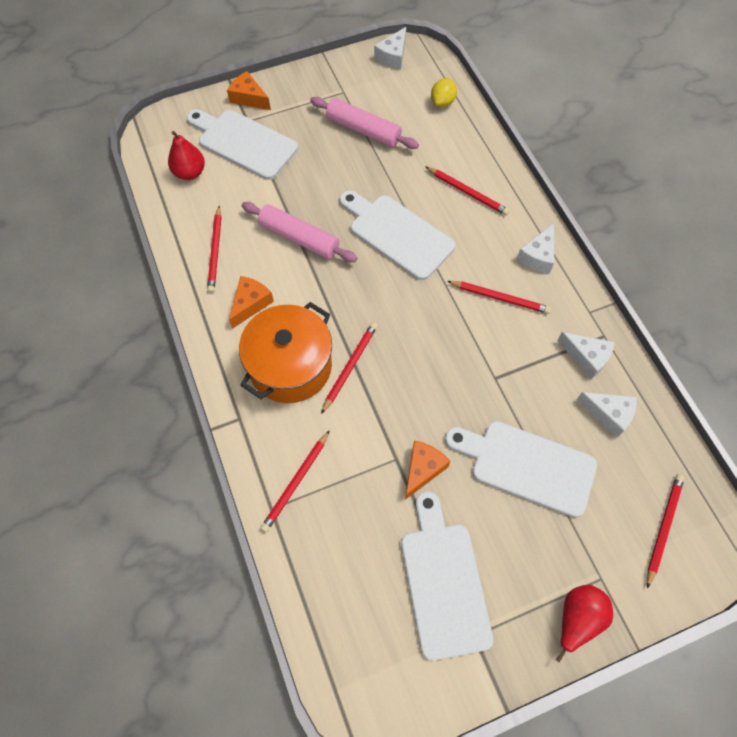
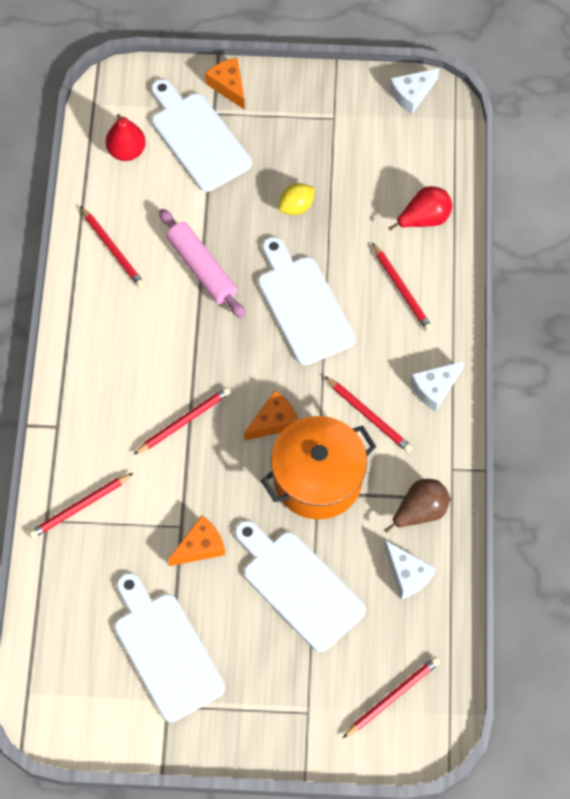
camera: 25 degrees right, 0 degrees up
red pencil [207,206,221,293] -> red pencil turned 60 degrees counterclockwise [80,206,145,288]
orange cheese [229,276,274,329] -> orange cheese moved to [244,391,298,440]
orange pot [239,302,332,403] -> orange pot moved to [261,416,377,520]
pink rolling pin [310,97,419,149] -> none
white cutting board [401,491,493,660] -> white cutting board turned 45 degrees counterclockwise [114,573,225,722]
yellow lemon [431,78,457,107] -> yellow lemon moved to [279,183,315,215]
red pear [556,585,613,663] -> red pear moved to [388,186,453,231]
white cheese [557,332,615,379] -> brown pear [384,479,450,533]

